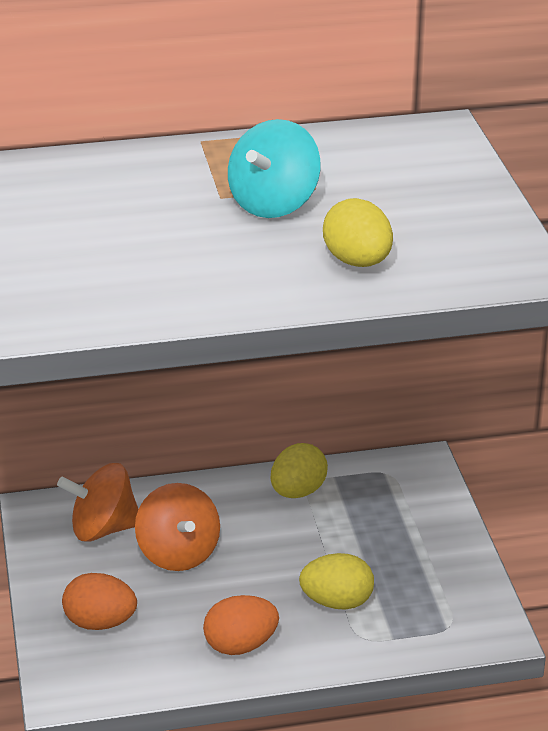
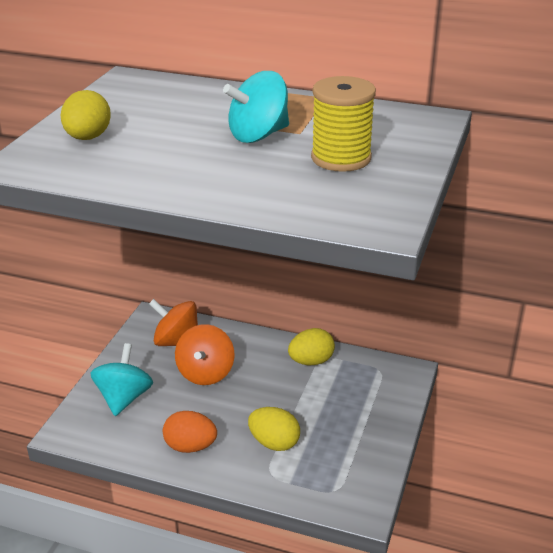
camera: 30 degrees right, 0 degrees up
orange egg [62,573,137,630] -> turquoise spinning top [90,343,153,416]
yellow egg [323,198,393,267] -> yellow egg moved to [61,90,111,140]
none -> yellow spool [311,76,376,172]

